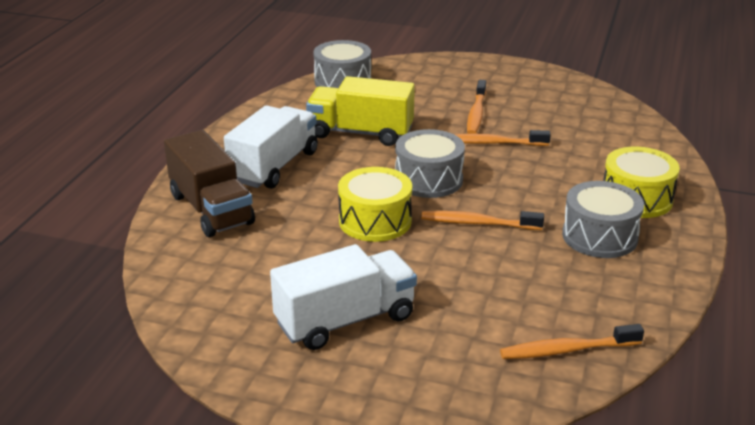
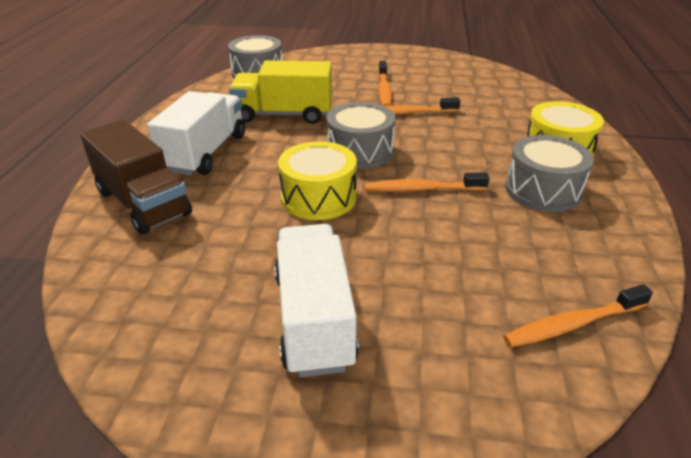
camera: 10 degrees left, 5 degrees up
white truck [270,244,417,350] -> white truck turned 60 degrees counterclockwise [275,224,359,377]

